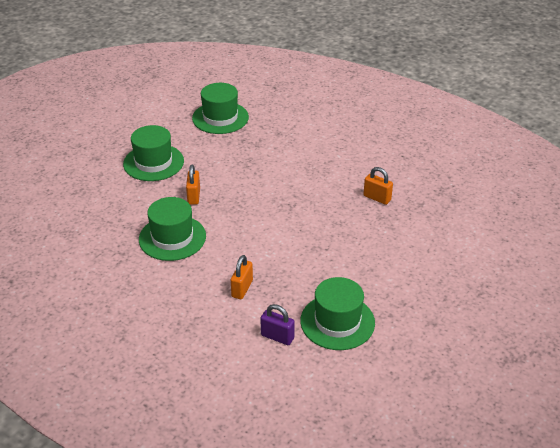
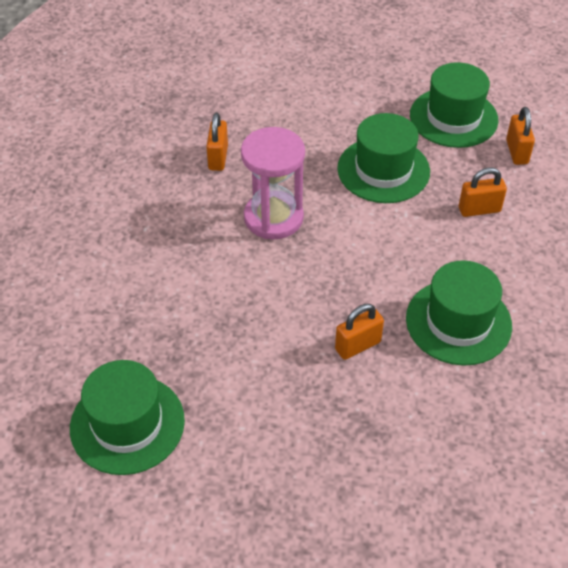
camera: 120 degrees left, 10 degrees up
green hat [123,125,184,181] -> green hat moved to [337,113,430,203]
purple padlock [260,304,295,345] -> orange padlock [506,107,535,165]
none -> pink hourglass [241,127,305,240]

